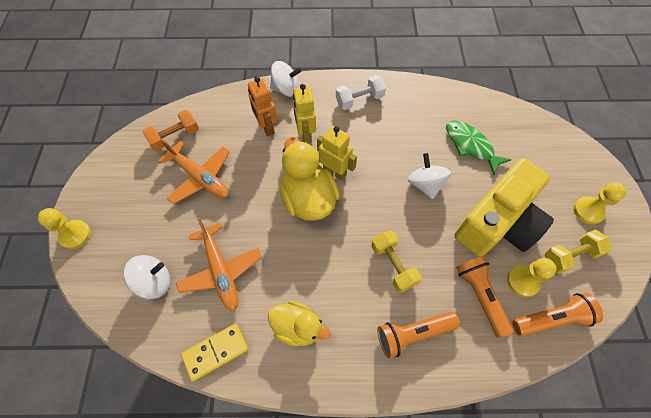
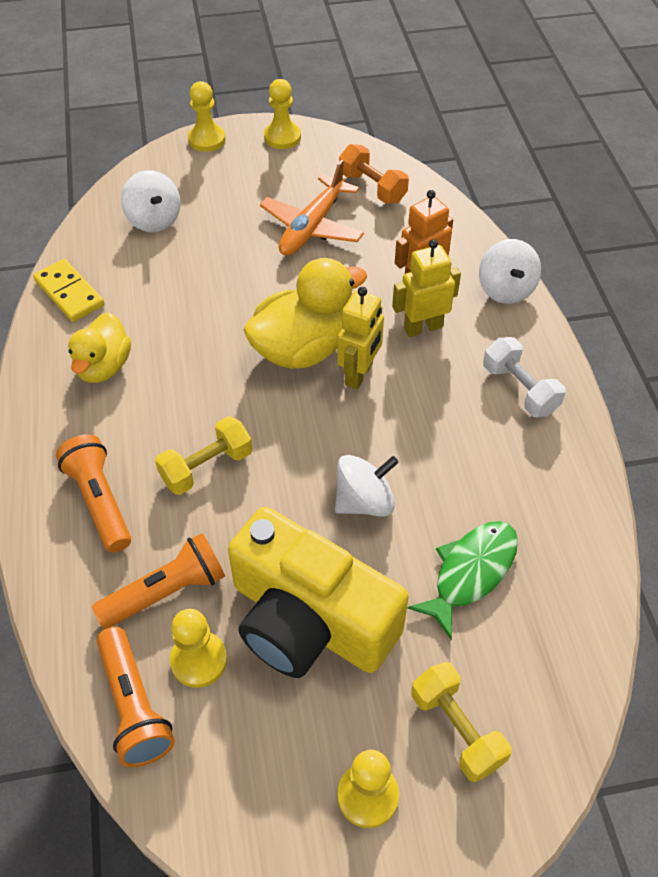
camera: 80 degrees right, 10 degrees down
orange plane [176,218,262,311] -> none
yellow dumbbell [544,230,611,274] -> yellow dumbbell moved to [411,662,511,782]
none -> yellow pawn [264,79,301,149]

